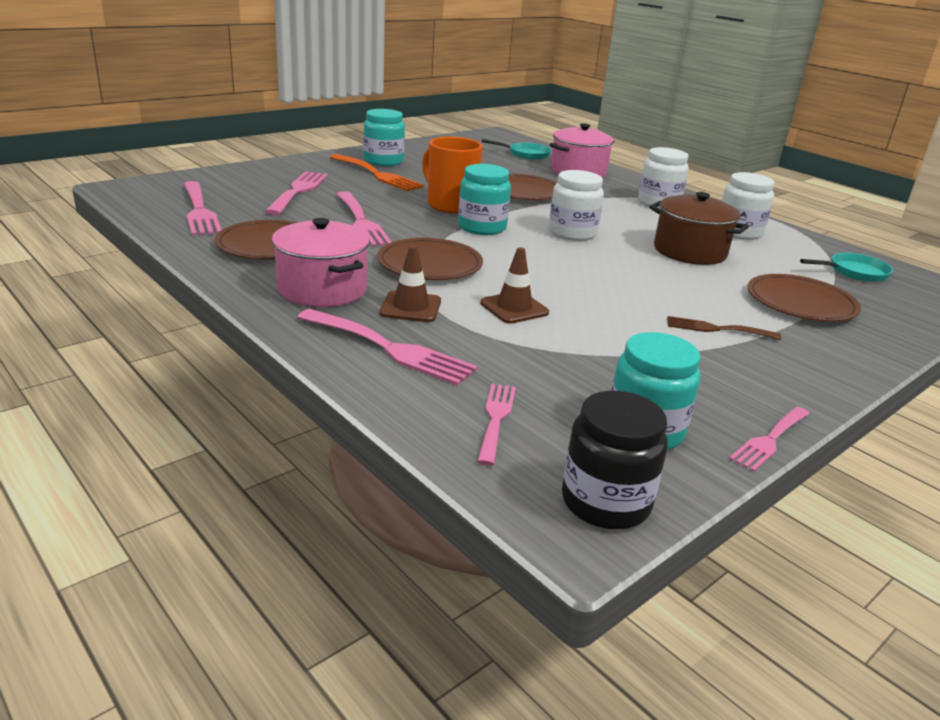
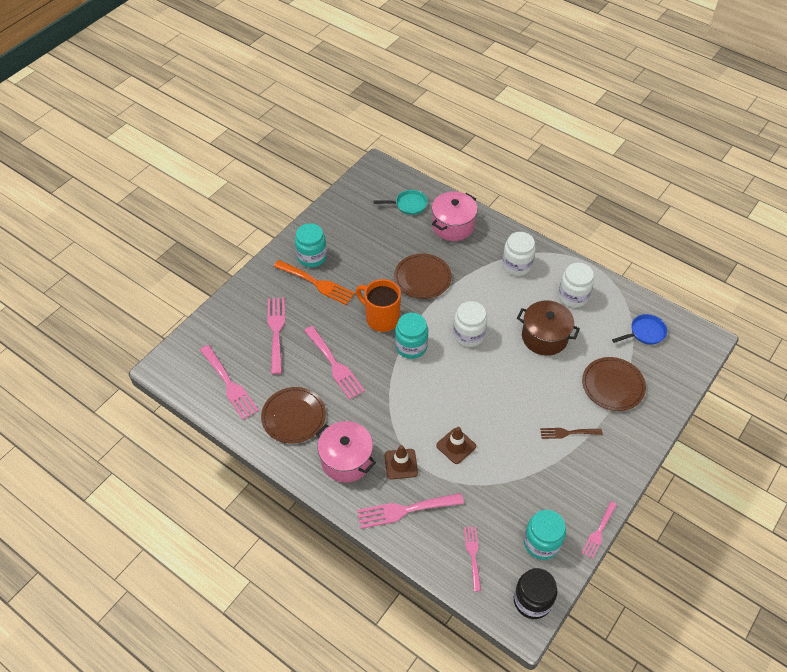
camera: 10 degrees left, 25 degrees up
pink fork [297,309,478,386] -> pink fork turned 150 degrees clockwise [357,493,464,529]
brown plate [377,238,483,280] -> none
turquoise pan [800,253,893,282] -> blue pan [612,314,667,345]

